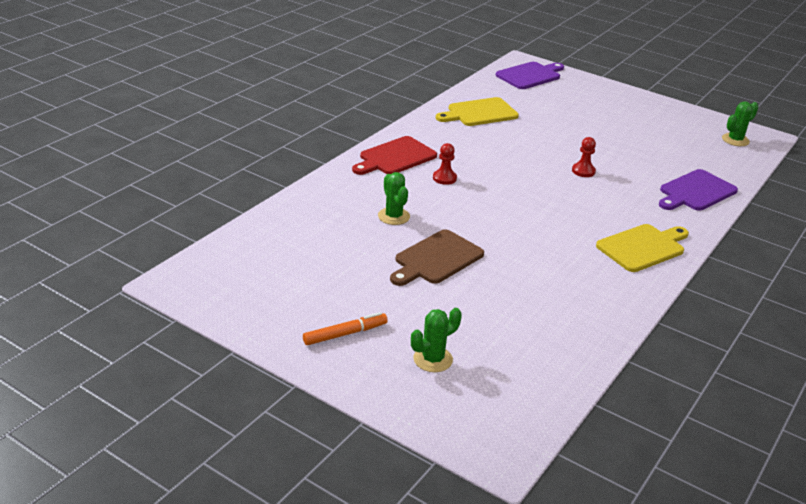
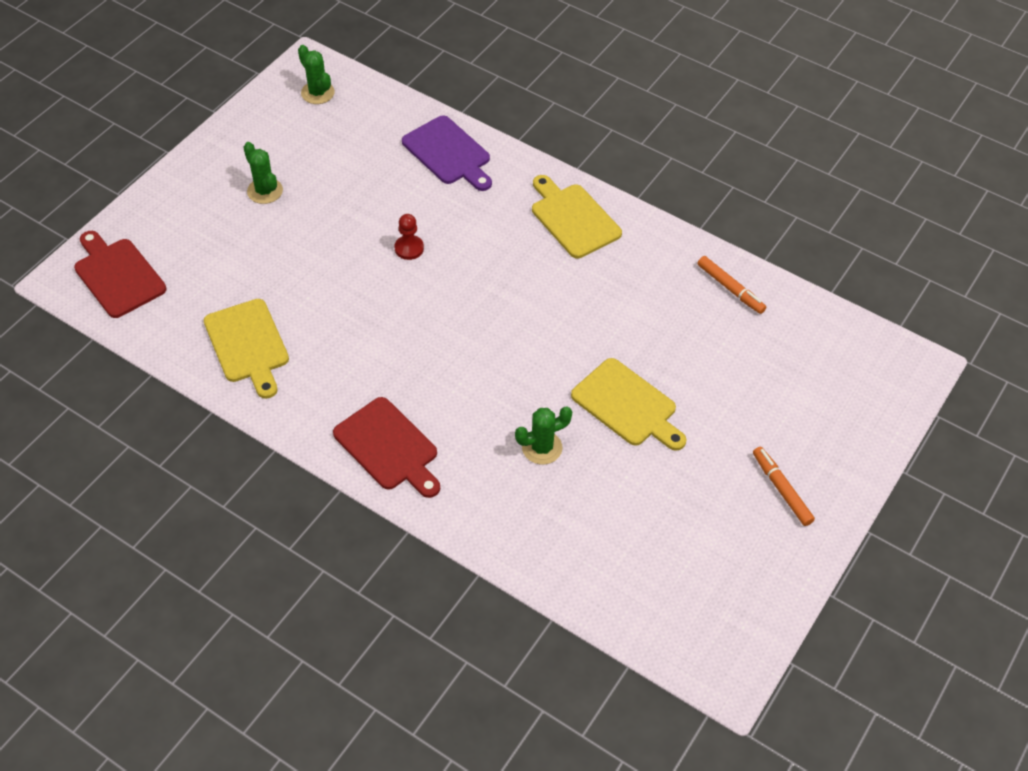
camera: 90 degrees left, 20 degrees up
brown cutting board [390,229,484,286] -> yellow cutting board [571,358,686,451]
green cactus [411,308,462,372] -> green cactus moved to [243,142,283,204]
red pawn [433,143,457,185] -> none
purple cutting board [496,62,564,89] -> red cutting board [74,231,167,318]
none -> orange marker [698,256,766,314]

